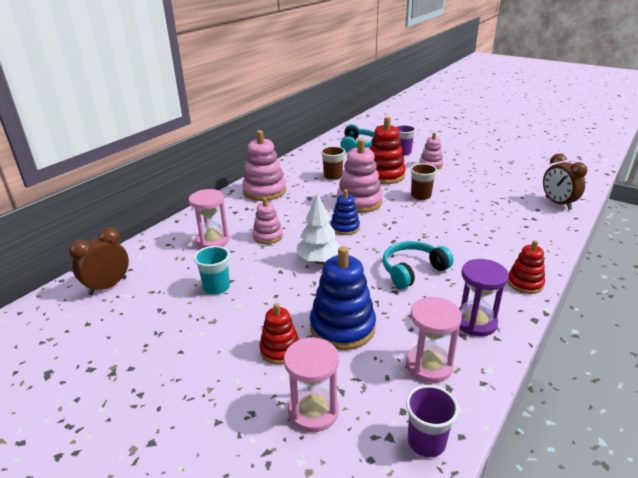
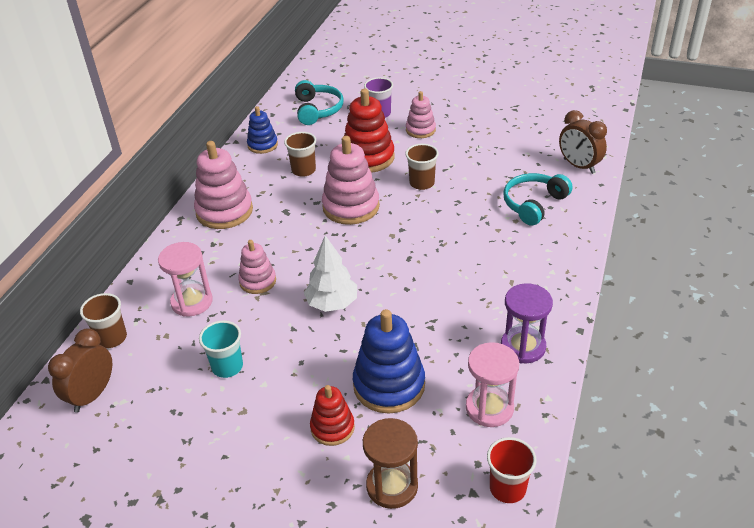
camera: 15 degrees left, 10 degrees up
pink hourglass [284,337,339,432] -> brown hourglass [363,418,418,509]
blue stacking toy [331,189,360,235] -> blue stacking toy moved to [247,106,278,154]
turquoise headphones [383,241,454,289] -> turquoise headphones moved to [503,173,573,226]
purple cup [406,385,459,457] -> red cup [487,437,537,503]
red stacking toy [508,240,545,294] -> none
none -> brown cup [80,293,127,348]

